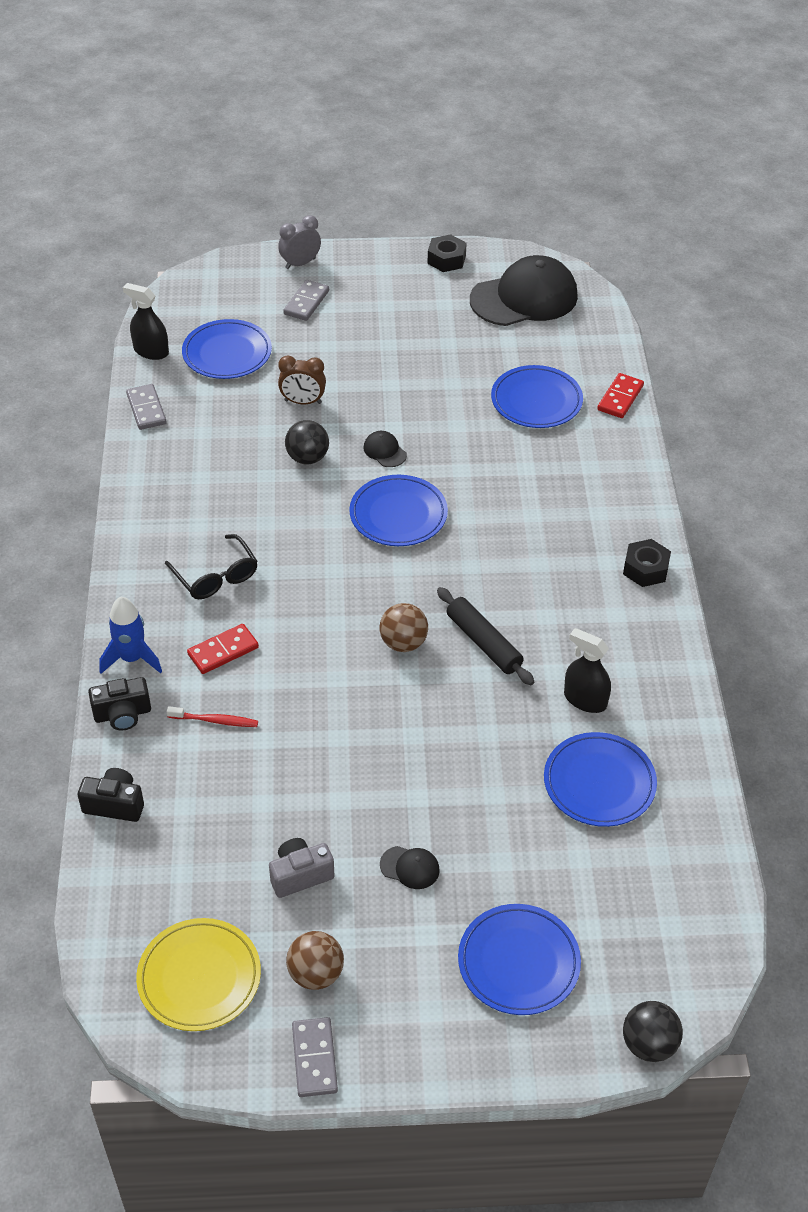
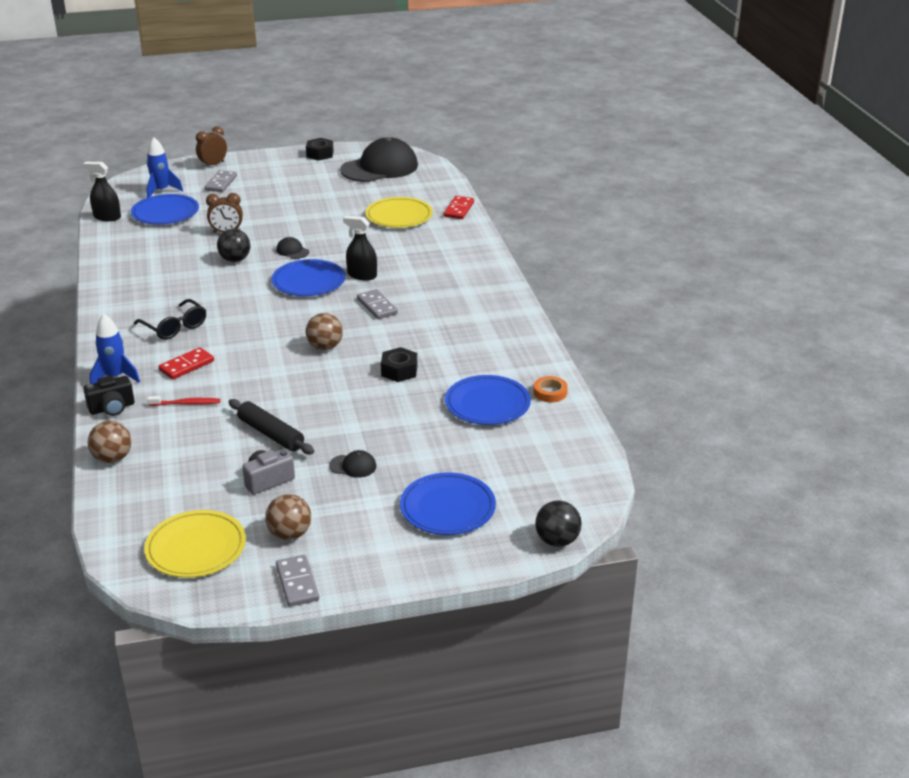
camera: 10 degrees left, 15 degrees down
black camera [78,768,144,822] -> brown ball [88,421,131,463]
grey domino [126,384,166,430] -> grey domino moved to [357,289,398,319]
grey clock [278,215,321,269] -> brown clock [196,126,227,168]
black rolling pin [437,587,534,685] -> black rolling pin moved to [229,399,314,455]
blue plate [491,365,583,428] -> yellow plate [365,197,433,228]
black spray bottle [564,628,611,713] -> black spray bottle moved to [343,215,377,280]
black nut [623,539,671,587] -> black nut moved to [381,347,417,382]
none -> blue rocket [146,137,183,198]
none -> orange tape [534,376,568,402]

